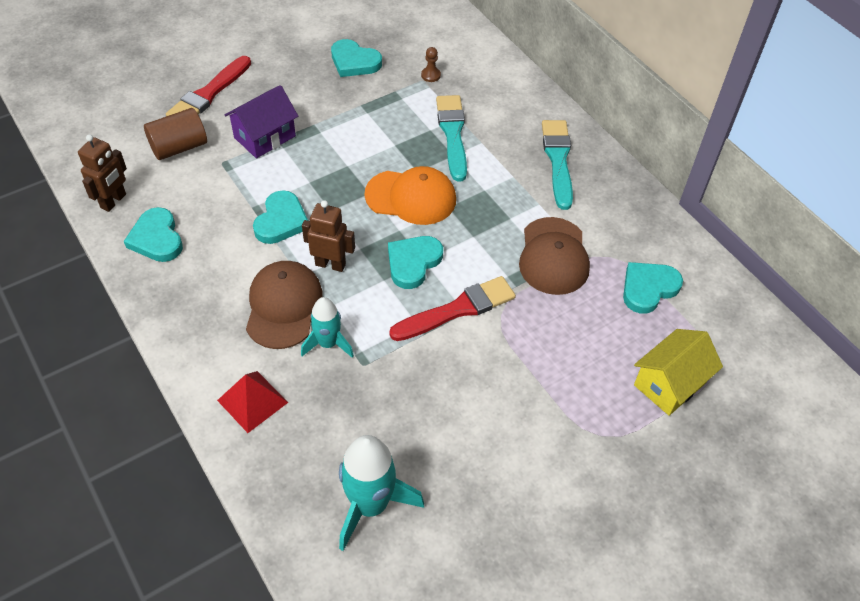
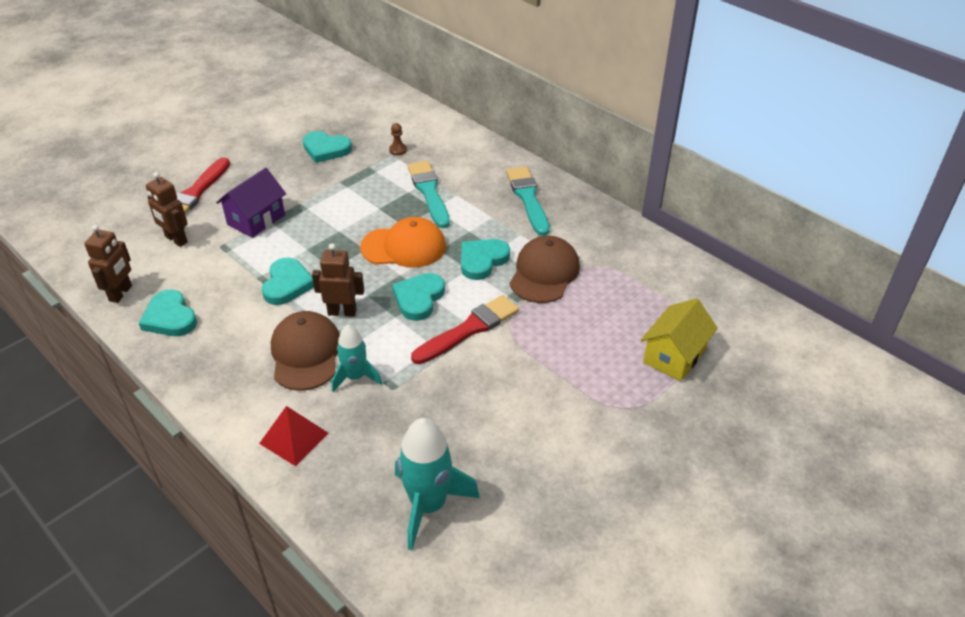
camera: 10 degrees left, 10 degrees down
brown cylinder [144,108,207,160] -> brown robot [146,172,188,247]
brown cap [519,217,590,295] -> brown cap turned 150 degrees counterclockwise [510,236,580,303]
turquoise heart [623,262,683,314] -> turquoise heart moved to [461,239,510,280]

